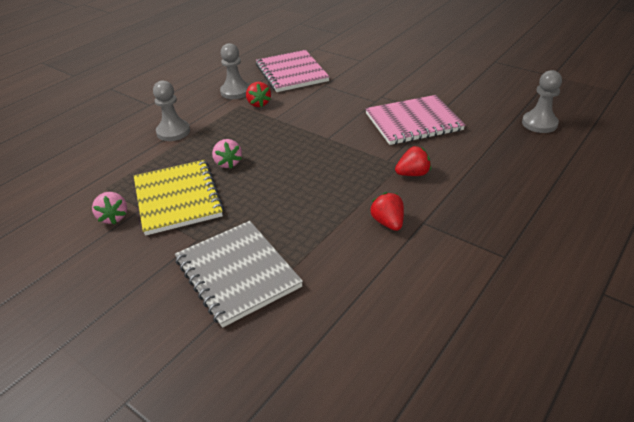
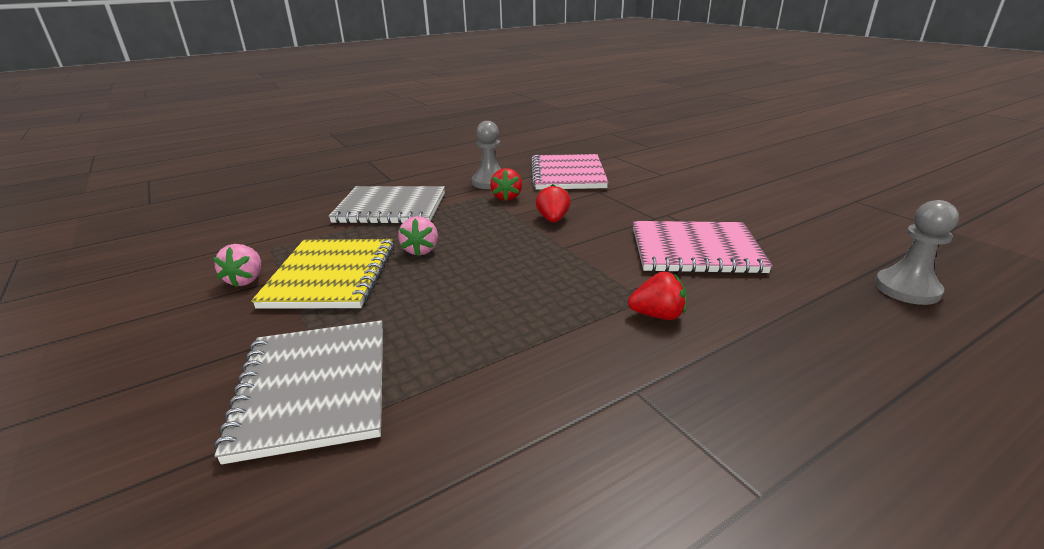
camera: 20 degrees right, 10 degrees down
grey pawn [153,80,190,141] -> grey notebook [328,186,445,224]
red strawberry [370,192,404,231] -> red strawberry moved to [536,184,571,222]

